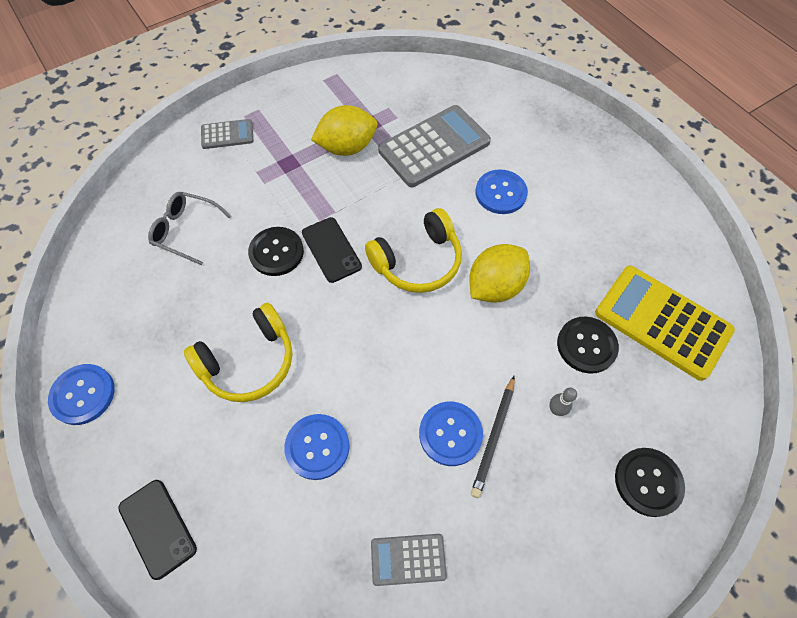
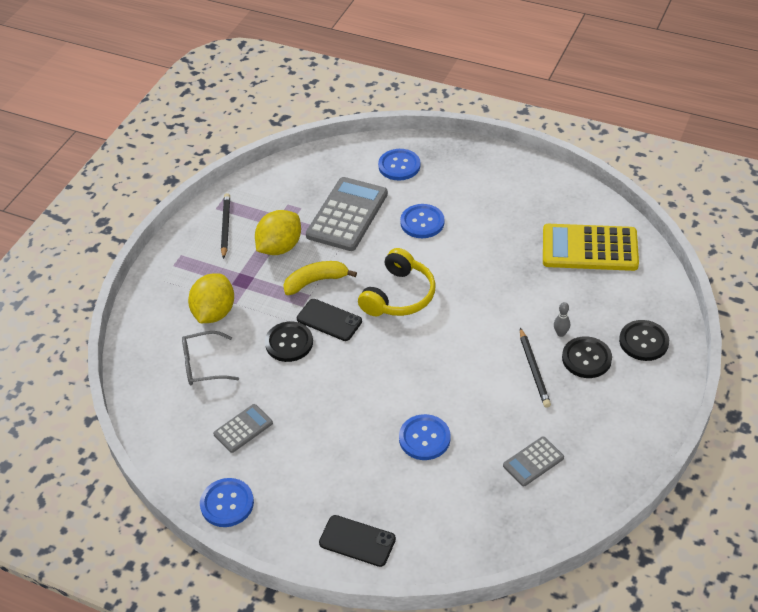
camera: 30 degrees left, 15 degrees down
yellow headphones [184,303,292,402] -> none
grey calculator [201,119,254,149] -> grey calculator moved to [213,404,273,453]
blue button [419,402,483,466] -> blue button moved to [378,149,420,181]
yellow lemon [470,244,530,303] -> yellow lemon moved to [188,273,234,323]
black button [557,317,619,374] -> black button moved to [562,336,612,378]
none -> black pencil [221,193,230,259]
none -> yellow banana [283,261,357,295]

